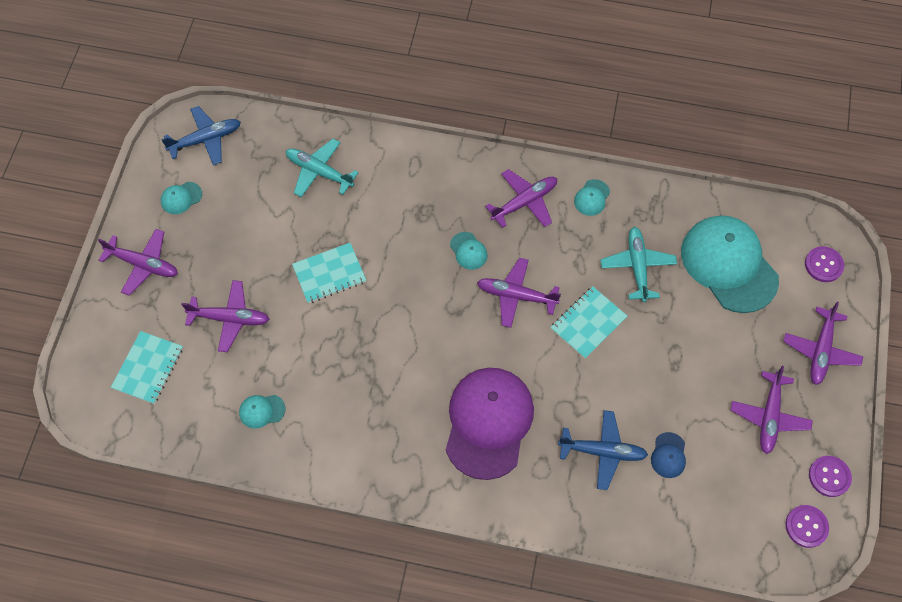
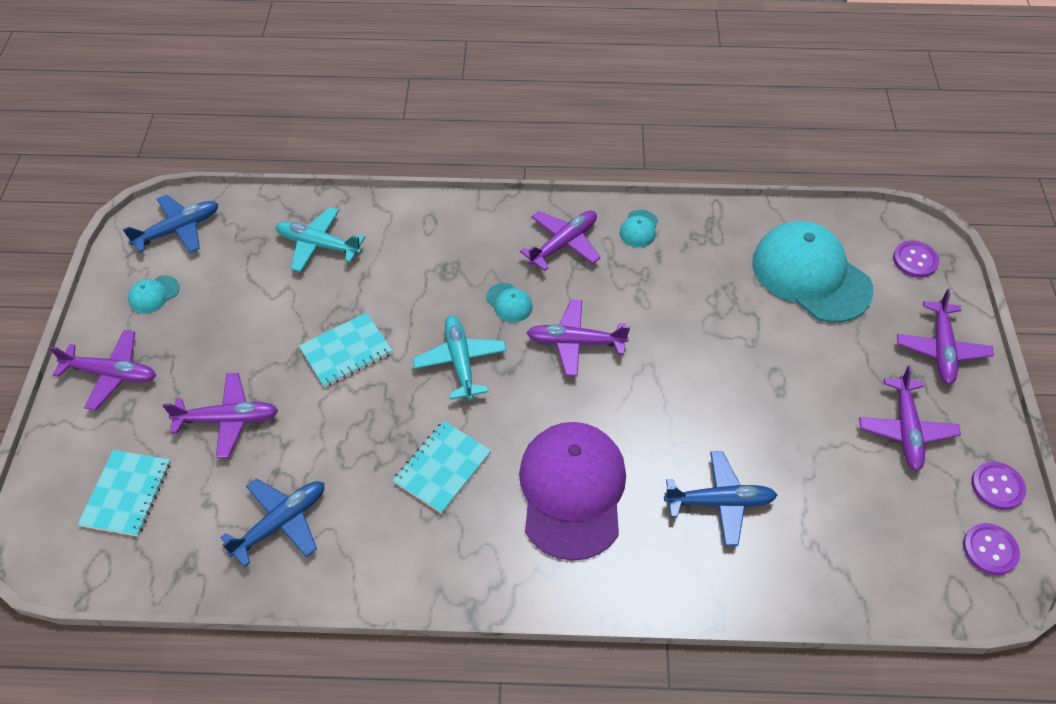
camera: 10 degrees left, 10 degrees down
turquoise cap [239,395,285,429] -> blue plane [220,478,324,567]
turquoise notebook [550,286,627,359] -> turquoise notebook moved to [393,421,491,514]
turquoise plane [600,227,677,302] -> turquoise plane moved to [412,315,507,400]
blue cap [651,432,686,478] -> none

